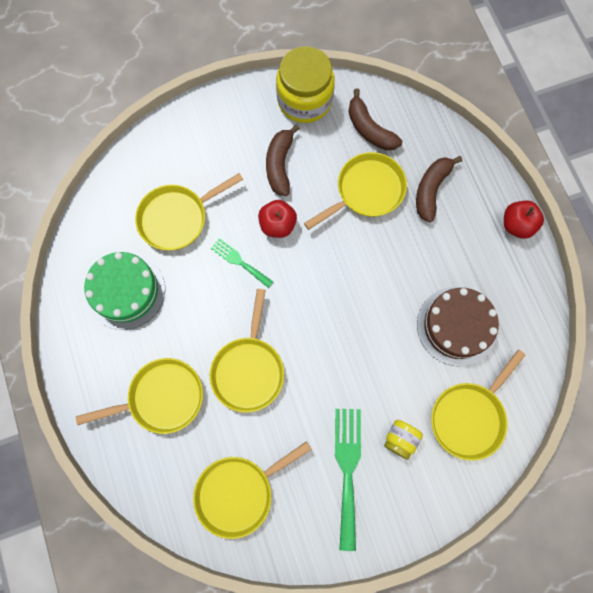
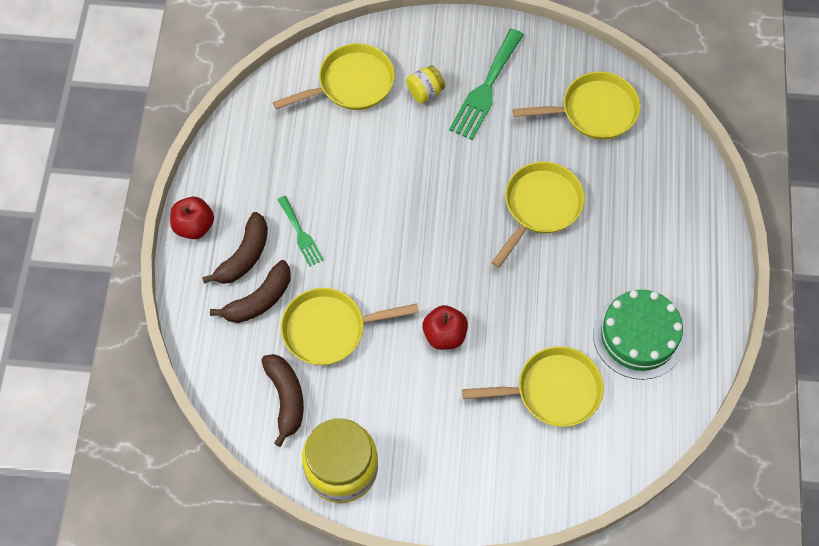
camera: 155 degrees left, 10 degrees down
yellow pan [76,358,203,434] -> none
green fork [211,238,273,288] -> green fork moved to [278,196,324,266]
brown banana [266,125,300,196] -> brown banana moved to [202,212,268,284]
brown cake [417,287,499,366] -> none

